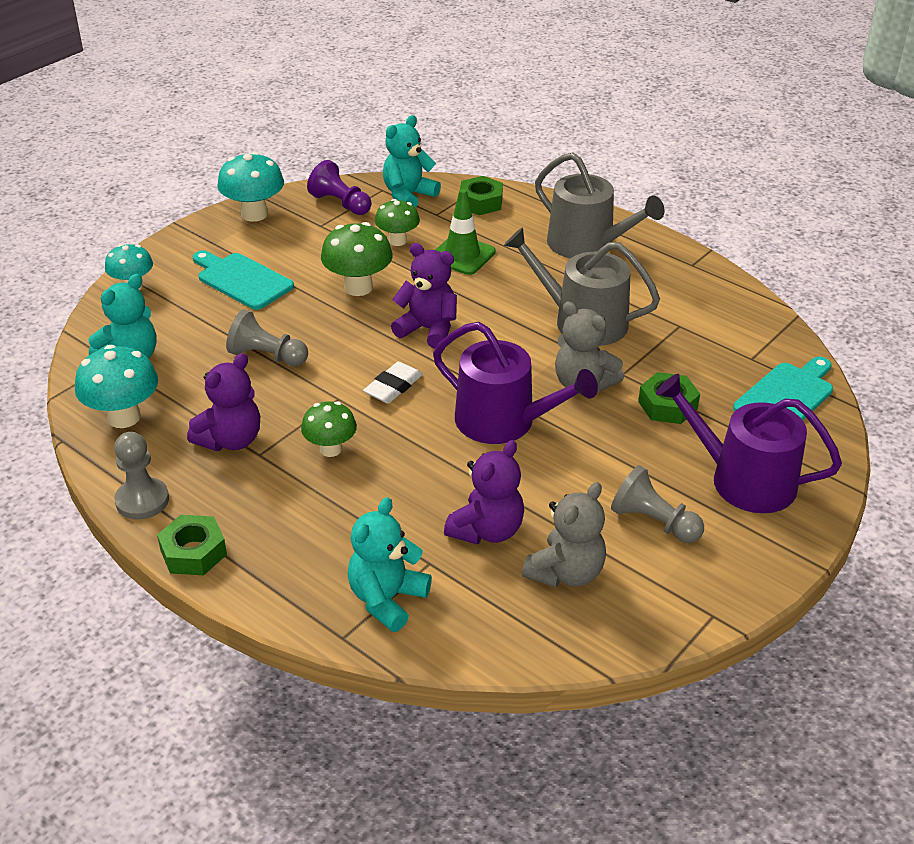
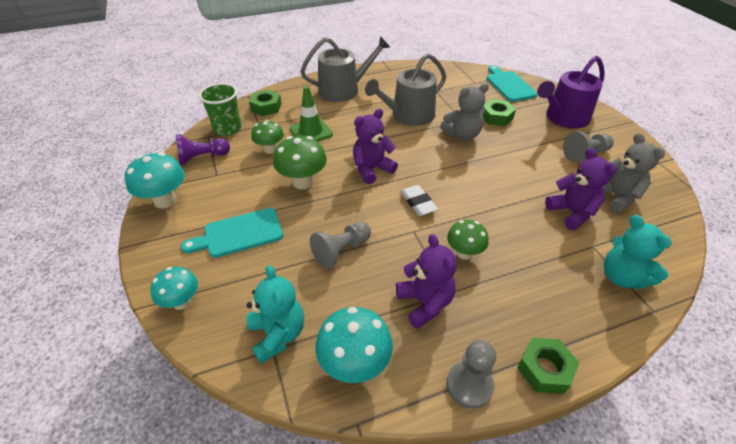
camera: 60 degrees left, 5 degrees up
turquoise teddy bear [383,115,441,208] -> green cup [199,83,241,136]
purple watering can [433,322,598,444] -> none

